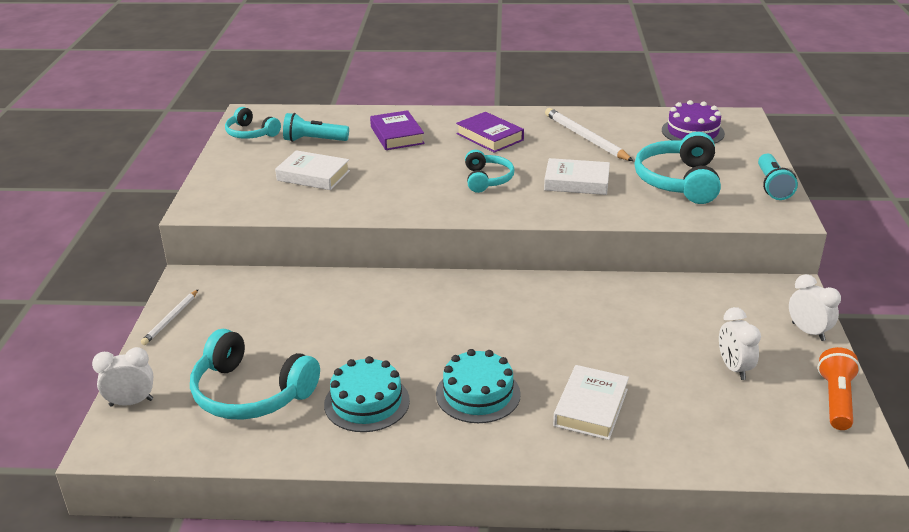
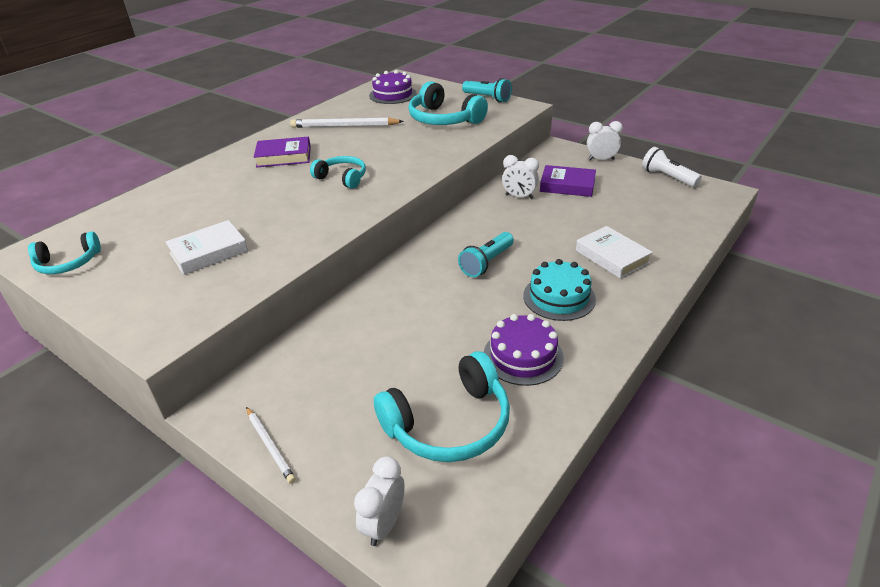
camera: 55 degrees left, 5 degrees up
turquoise flashlight [283,113,349,142] -> turquoise flashlight moved to [458,232,514,277]
turquoise cake [324,356,410,432] -> purple cake [484,314,564,386]
purple book [370,110,425,150] -> purple book moved to [540,165,596,197]
white book [544,158,610,195] -> none
white clock [719,307,761,380] -> white clock moved to [502,155,539,199]
orange flashlight [818,347,860,430] -> white flashlight [642,147,702,187]

